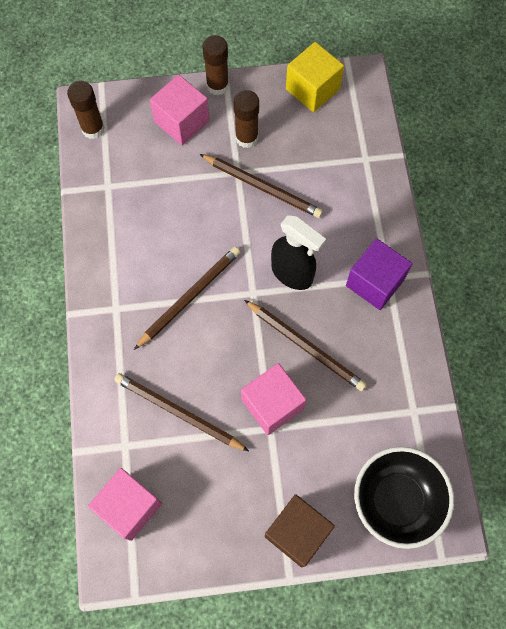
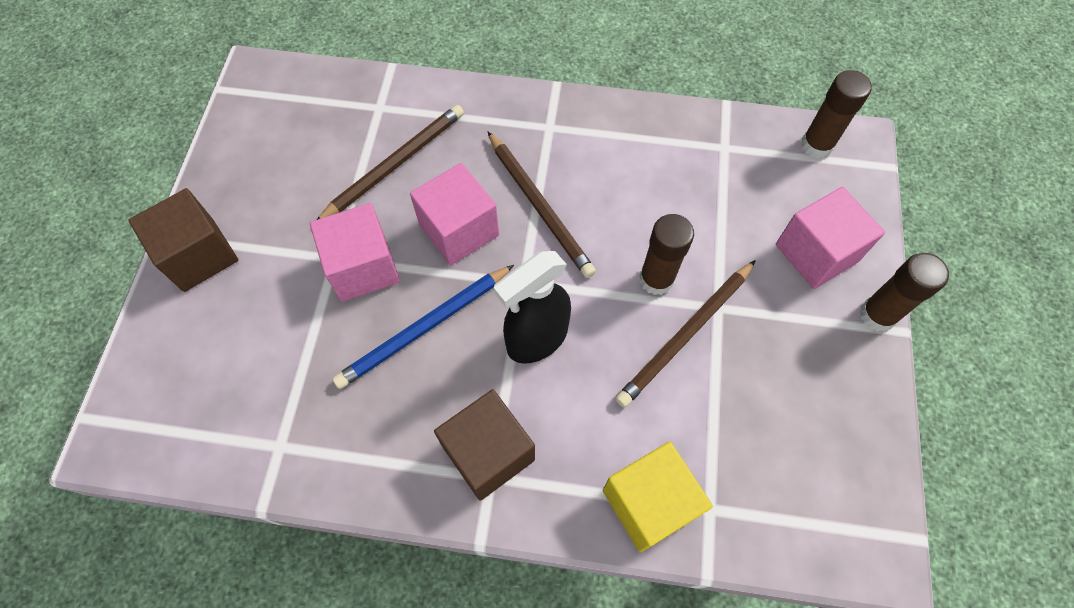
camera: 105 degrees right, 5 degrees down
pink cube [88,468,162,541] -> pink cube moved to [410,163,499,265]
brown glue stick [234,90,259,148] -> brown glue stick moved to [639,214,694,295]
brown pencil [244,300,367,391] -> blue pencil [332,265,514,389]
yellow cube [286,42,344,112] -> yellow cube moved to [603,442,713,552]
purple cube [346,238,412,310] -> brown cube [434,389,535,501]
black bowl [354,447,454,549] -> none

